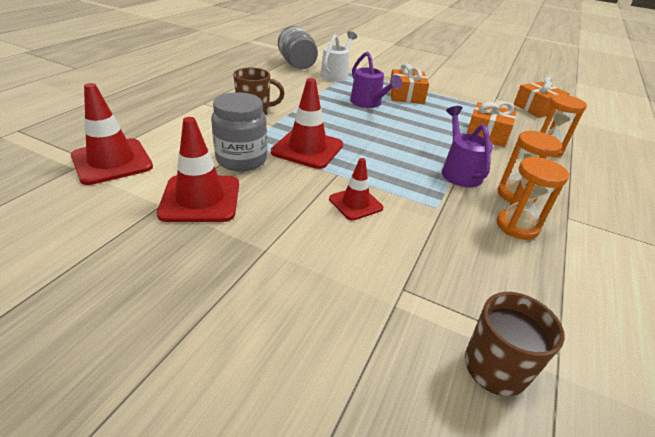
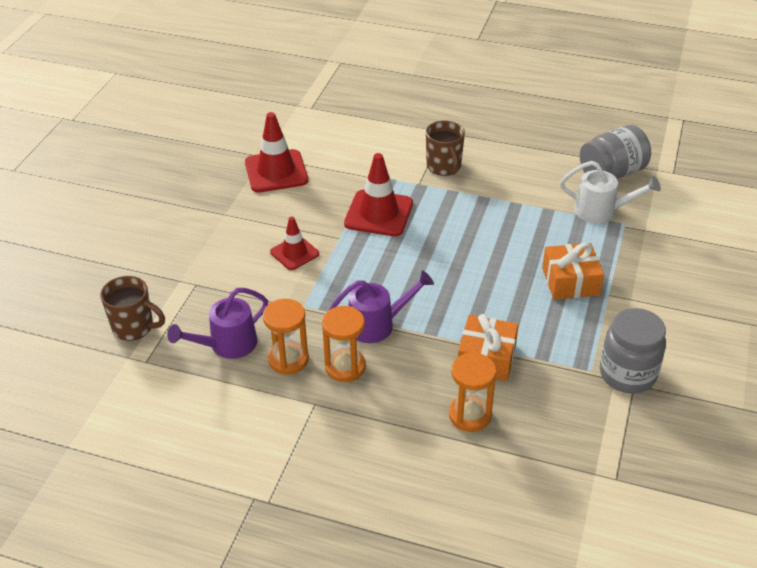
camera: 85 degrees right, 5 degrees up
red traffic cone [71,83,153,185] -> none
grey jar [211,92,267,171] -> grey jar moved to [600,308,666,393]
purple watering can [350,52,402,108] -> purple watering can moved to [167,288,268,359]
orange gift [514,77,570,118] -> none

